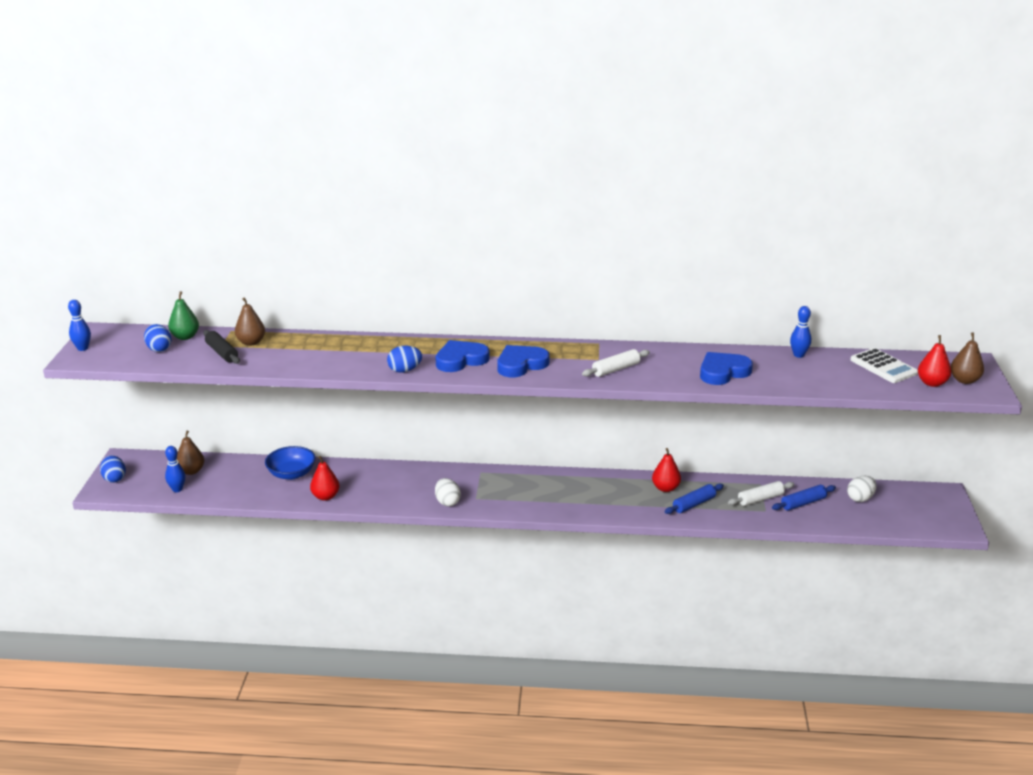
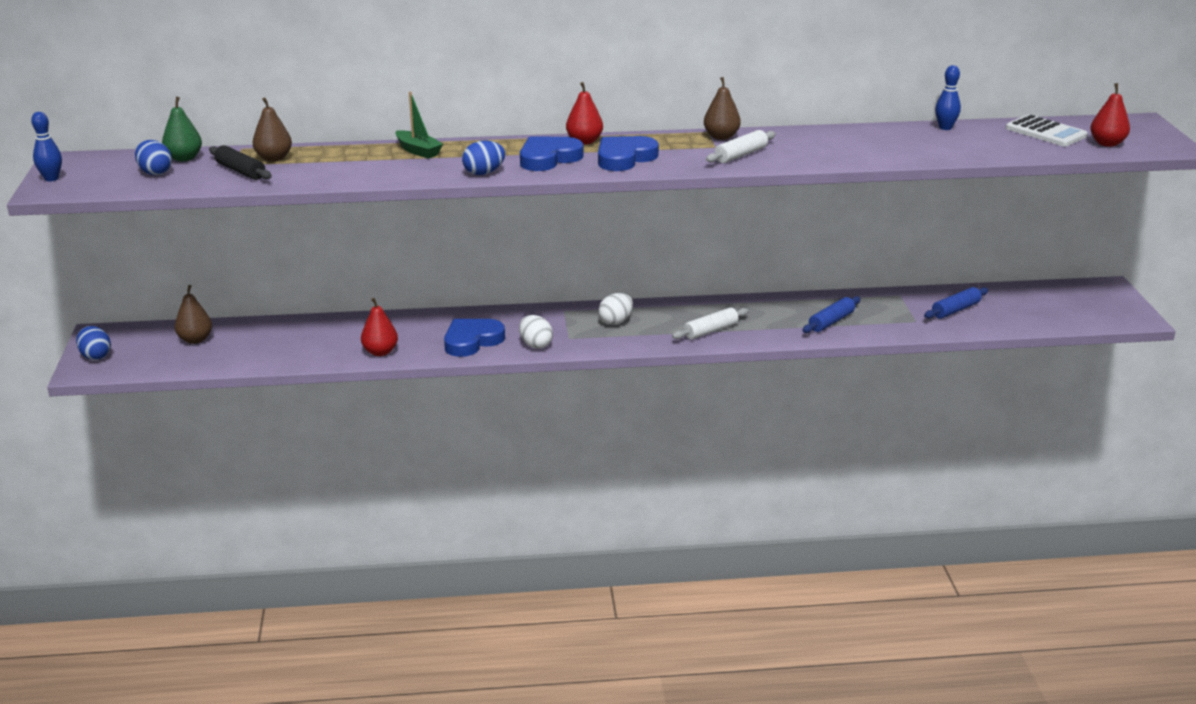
camera: 10 degrees left, 0 degrees up
blue bowling pin [165,446,185,492] -> none
blue bowl [265,446,316,480] -> none
red pear [652,448,681,492] -> red pear moved to [566,82,603,145]
blue heart [700,352,753,385] -> blue heart moved to [444,319,505,357]
white rolling pin [728,481,794,506] -> white rolling pin moved to [672,307,749,339]
white egg [847,476,877,502] -> white egg moved to [598,293,633,325]
brown pear [950,332,984,384] -> brown pear moved to [704,77,741,140]
none -> green boat [395,92,443,159]

